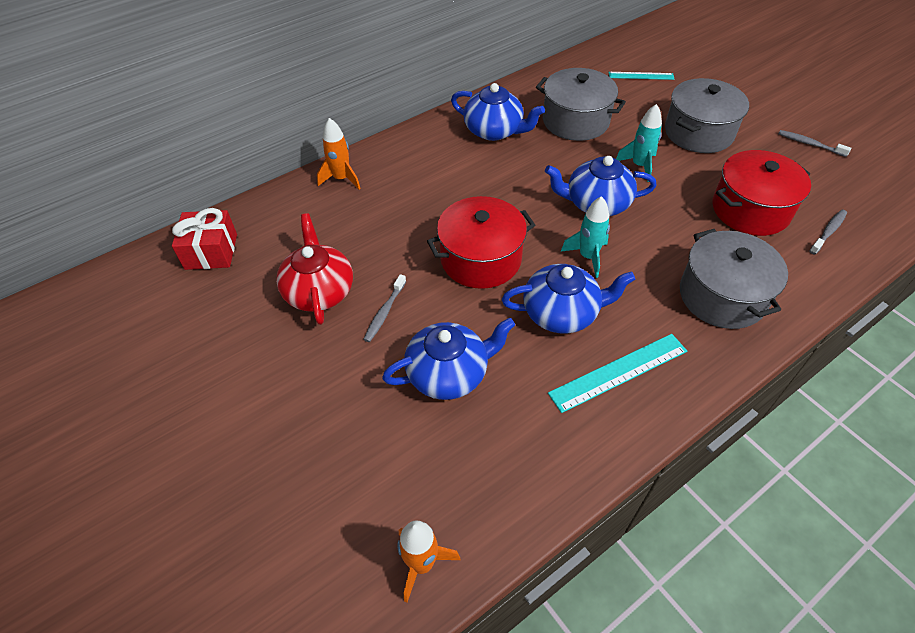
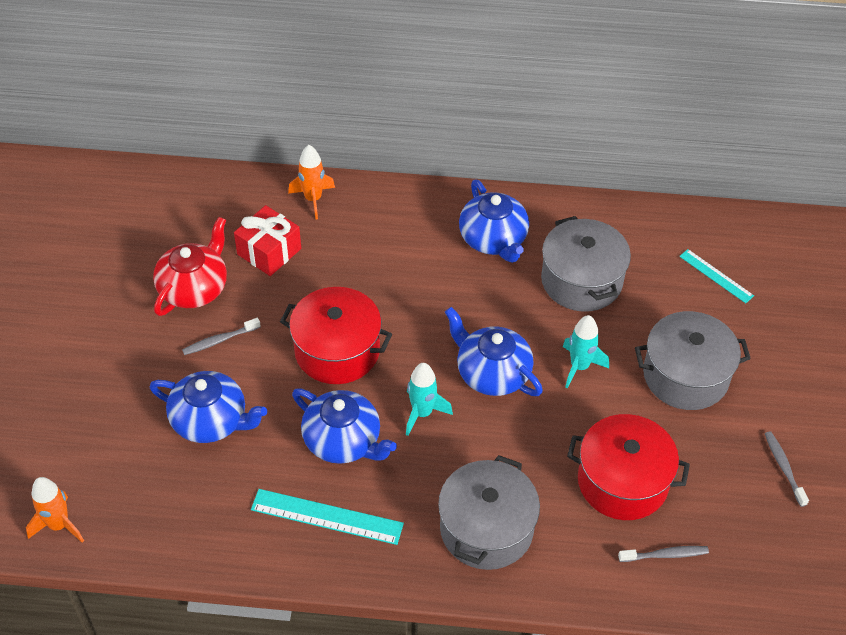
camera: 40 degrees right, 0 degrees up
red gift [172,208,237,270] -> red gift moved to [234,205,301,276]

